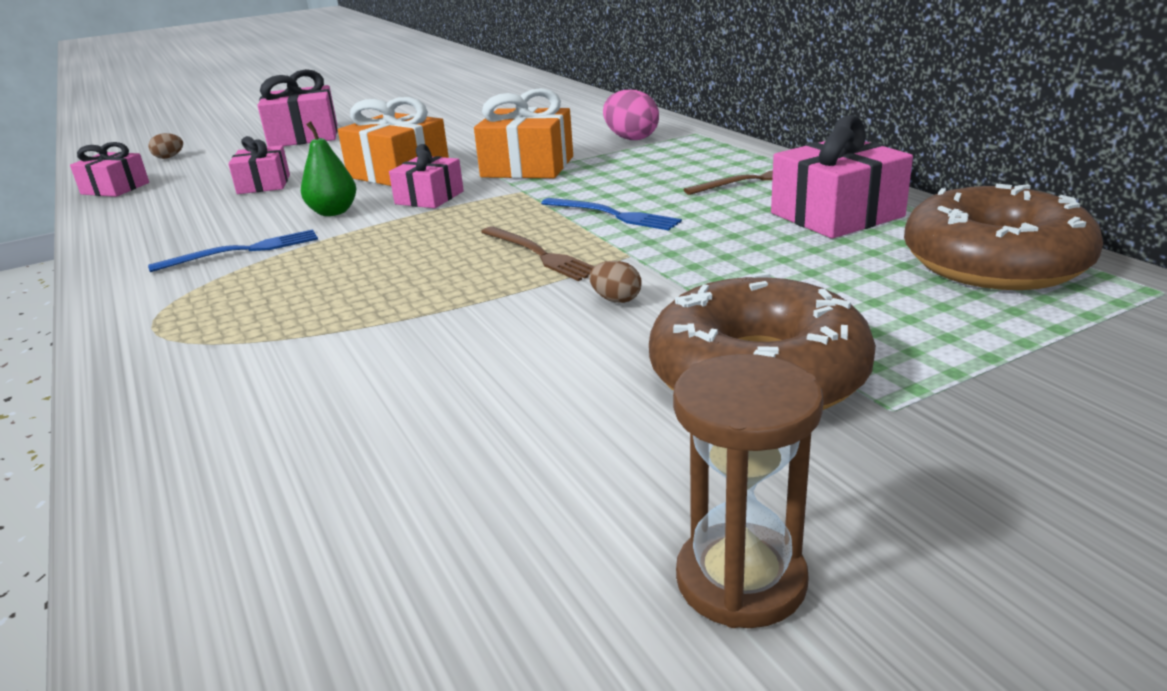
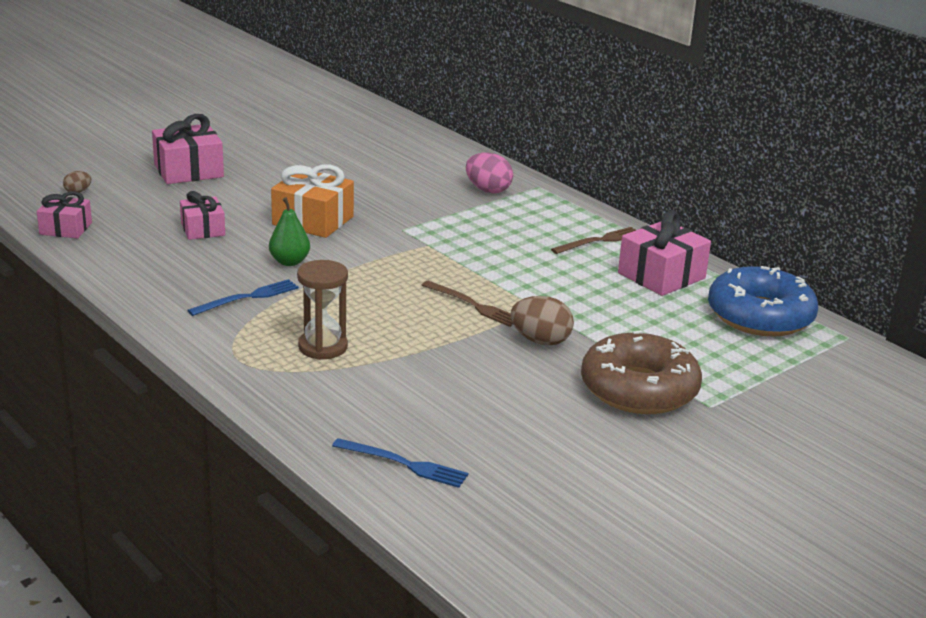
camera: 15 degrees left, 0 degrees up
pink gift [389,144,464,208] -> none
orange gift [474,88,573,178] -> none
blue fork [541,198,682,230] -> blue fork moved to [332,438,469,488]
brown egg [589,261,642,303] -> brown egg [510,296,574,346], size x1.87
brown hourglass [673,354,823,628] -> brown hourglass moved to [297,260,348,360]
brown donut [904,184,1103,290] -> blue donut [708,266,818,336]

